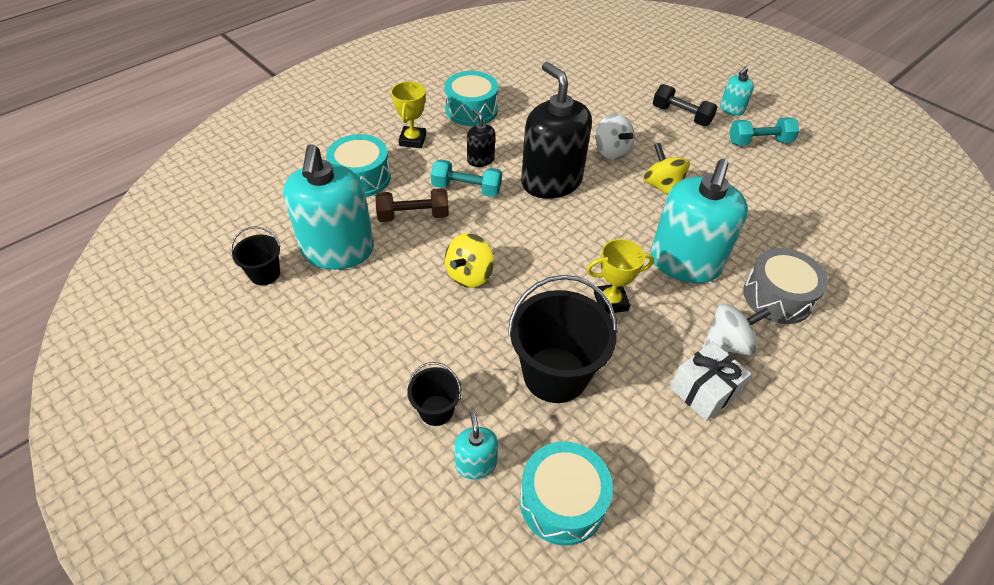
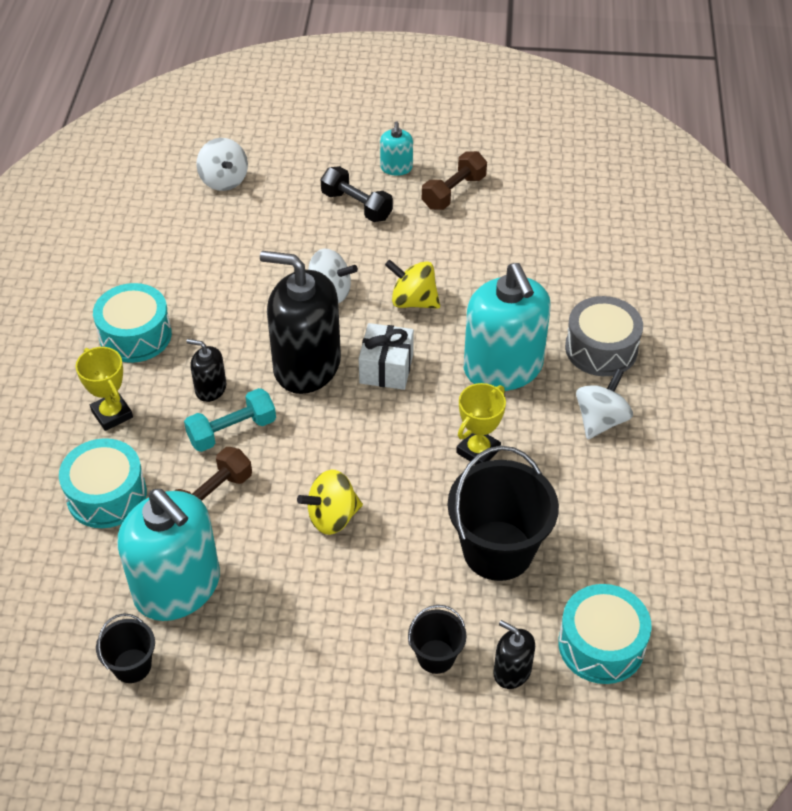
camera: 40 degrees left, 0 degrees up
yellow spinning top [445,233,494,288] -> yellow spinning top turned 75 degrees clockwise [297,470,363,535]
turquoise soap dispenser [454,411,498,480] -> black soap dispenser [493,620,535,689]
black dumbbell [653,84,718,126] -> black dumbbell turned 45 degrees clockwise [321,166,393,222]
white gift [670,341,751,421] -> white gift moved to [359,323,414,390]
turquoise dumbbell [729,117,799,146] -> brown dumbbell [422,151,487,210]
none -> white spinning top [196,138,248,191]

